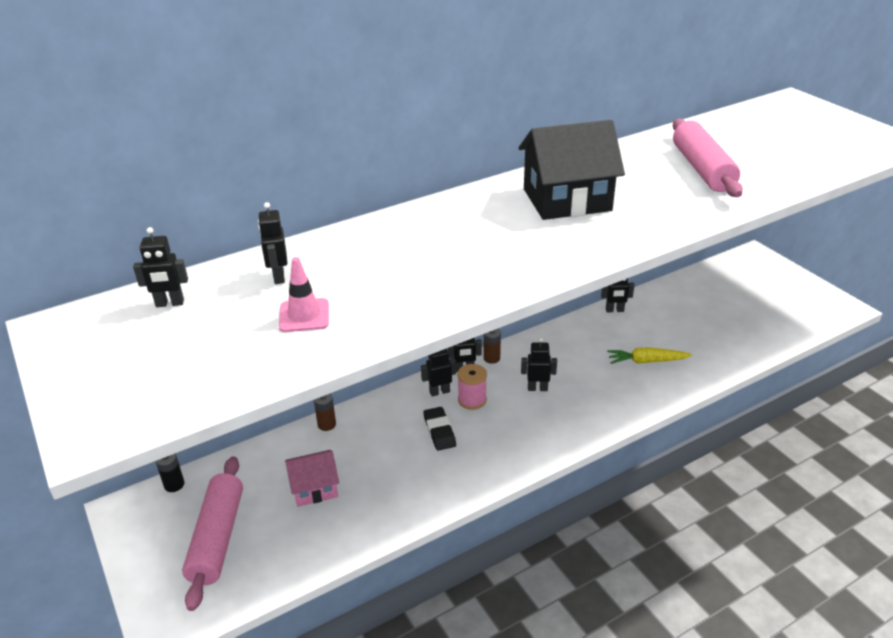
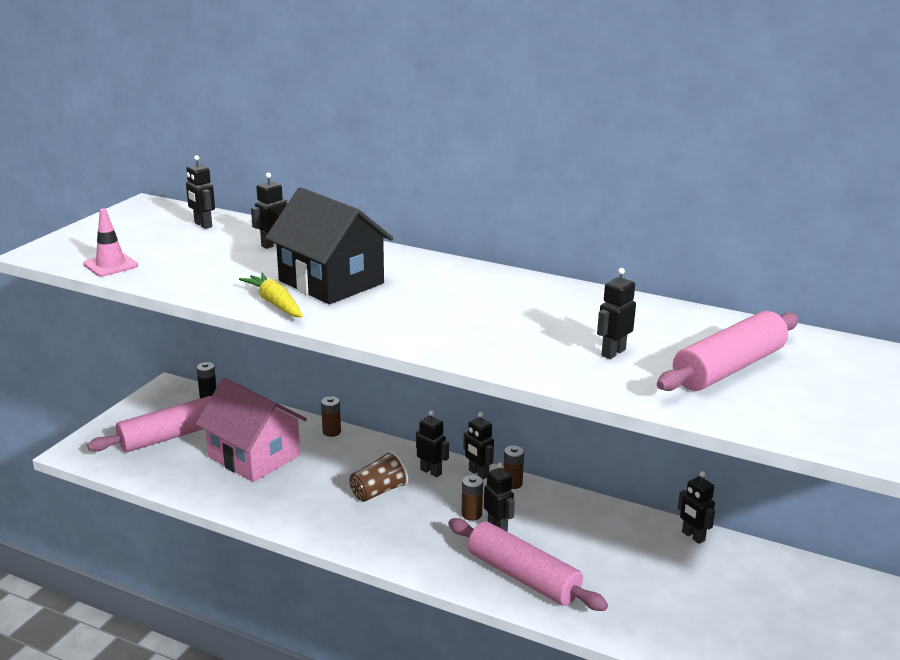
camera: 55 degrees right, 10 degrees down
pink traffic cone [279,257,329,332] -> pink traffic cone moved to [83,208,138,277]
pink house [285,450,339,507] -> pink house [196,378,307,482], size x1.75
black eraser [423,407,456,451] -> brown cup [349,450,408,502]
pink spool [457,364,487,410] -> none
black house [519,120,625,220] -> black house moved to [265,187,394,304]
yellow carrot [607,347,692,364] -> yellow carrot moved to [239,273,303,317]
none -> pink rolling pin [448,518,608,611]
none -> brown battery [461,475,483,521]
none -> black robot [597,268,636,359]

